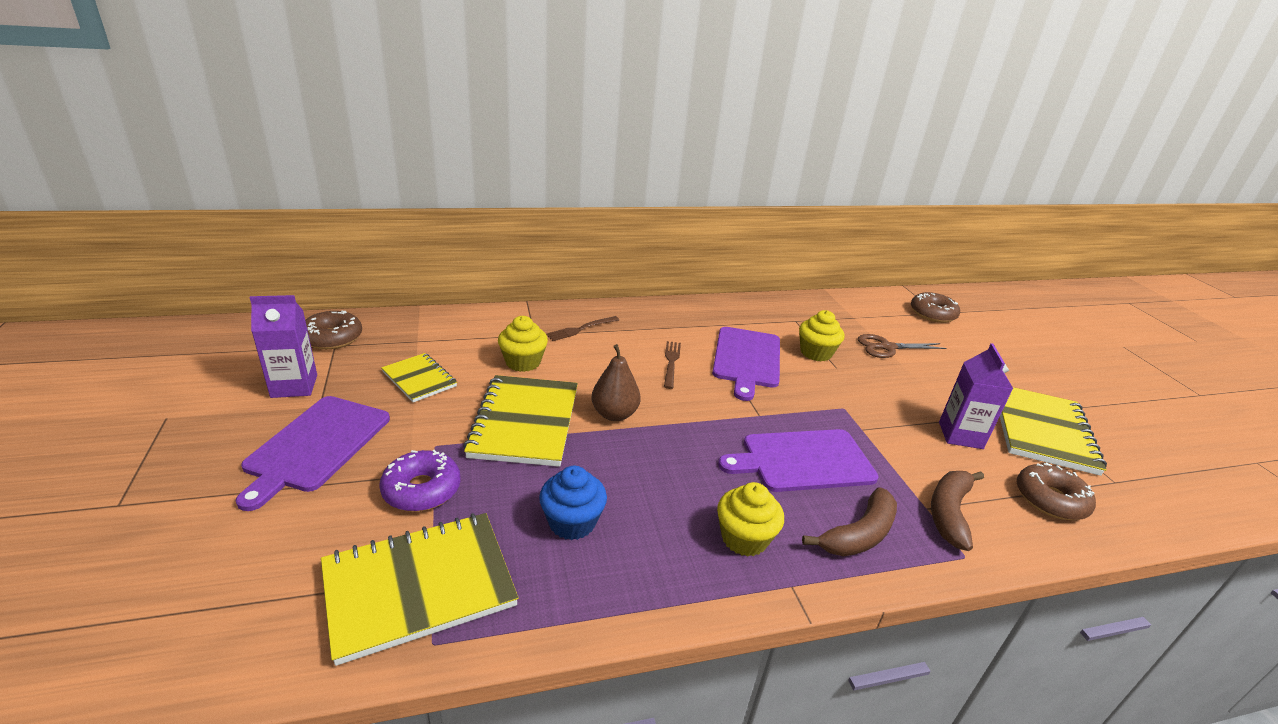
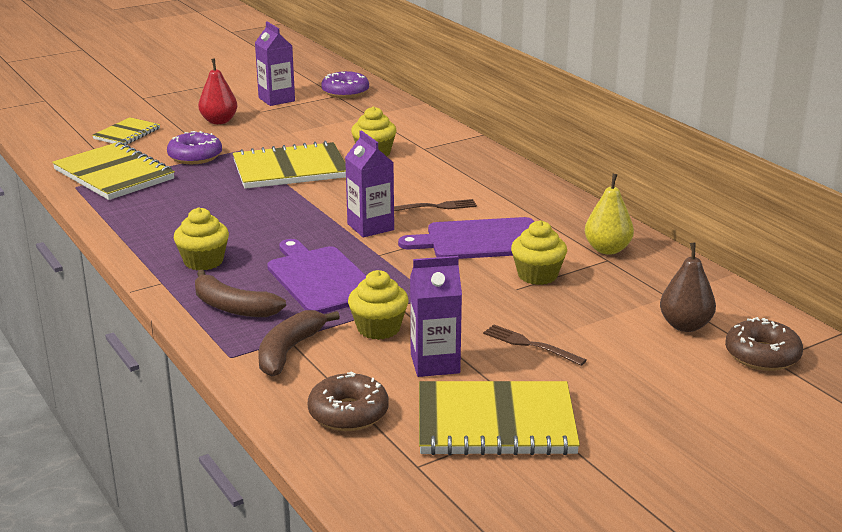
camera: 75 degrees right, 5 degrees down
purple cutting board [236,396,390,511] -> red pear [198,58,237,124]
brown donut [305,311,362,350] -> purple donut [321,71,369,98]
yellow notebook [381,353,457,402] -> yellow notebook moved to [92,117,160,145]
blue cupcake [539,466,607,540] -> none
brown fork [546,316,619,341] -> brown fork moved to [483,325,587,366]
brown pear [592,344,641,421] -> brown pear moved to [660,243,716,332]
brown scissors [858,334,946,358] -> none
brown banana [931,471,984,551] -> brown banana turned 75 degrees counterclockwise [258,310,340,377]
none -> purple carton [345,130,394,237]
none -> yellow cupcake [348,270,409,340]
none -> yellow pear [585,174,634,255]

